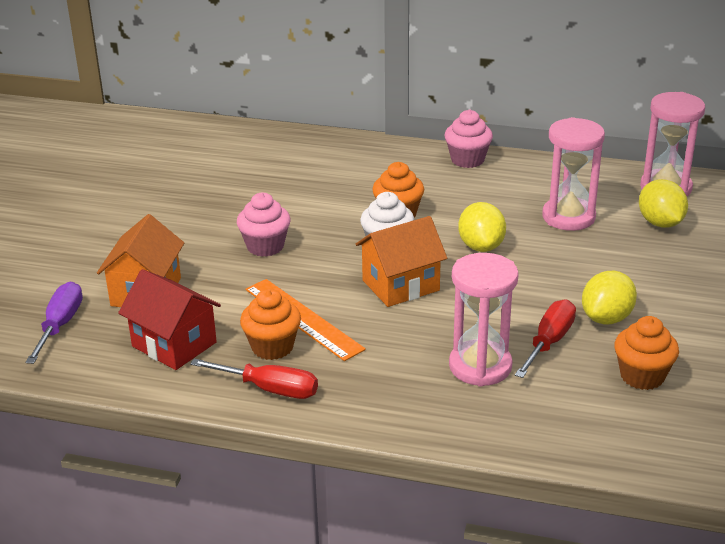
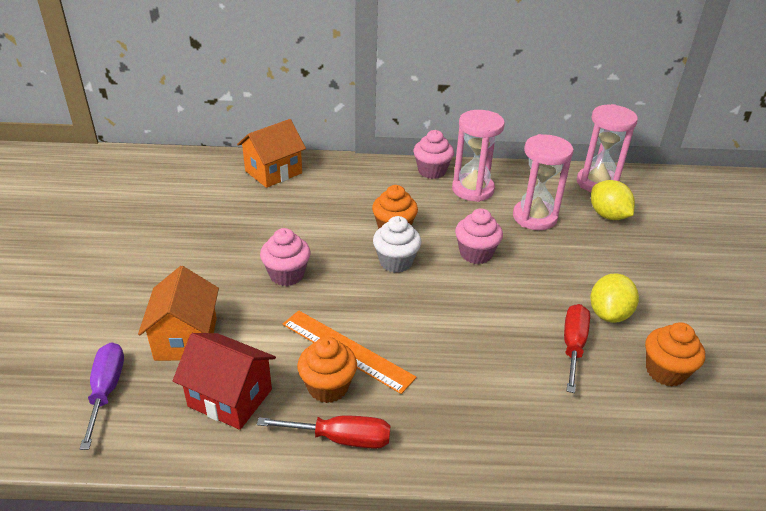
camera: 15 degrees left, 5 degrees up
orange house [356,216,447,307] -> orange house moved to [237,119,306,188]
pink hourglass [449,253,519,387] -> pink hourglass moved to [452,110,505,202]
yellow lemon [458,202,506,252] -> pink cupcake [455,208,503,264]

